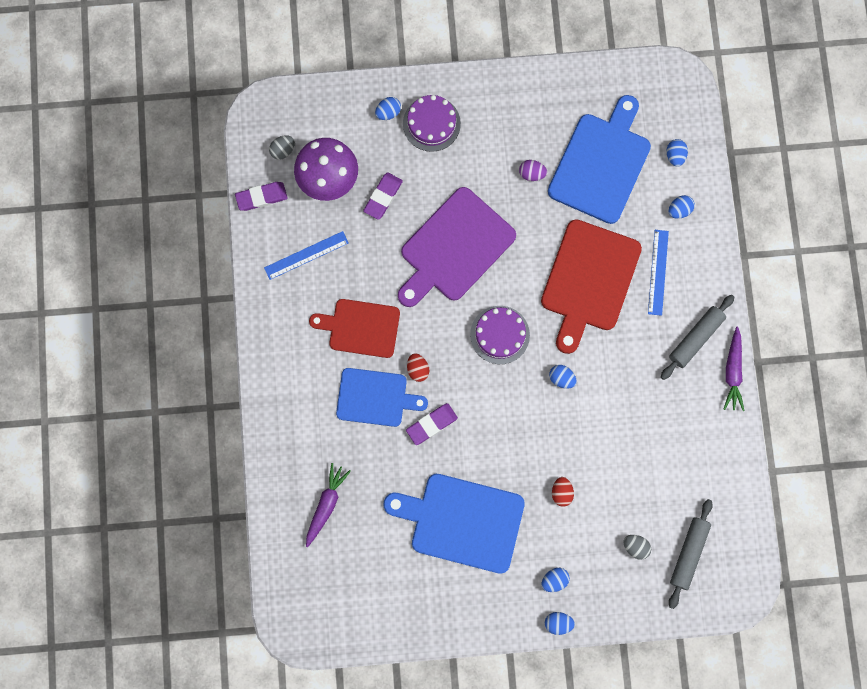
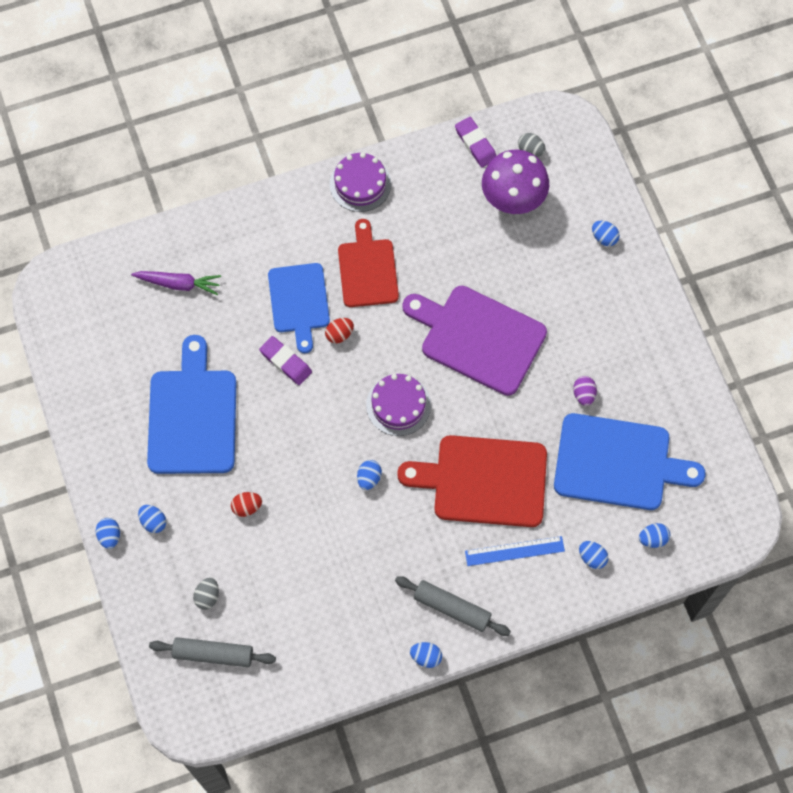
camera: 75 degrees right, 10 degrees down
blue ruler [264,231,348,280] -> none
purple eraser [363,173,403,220] -> none
purple cake [403,95,461,152] -> purple cake moved to [330,152,391,212]
purple carrot [724,327,744,411] -> blue egg [410,642,442,668]

